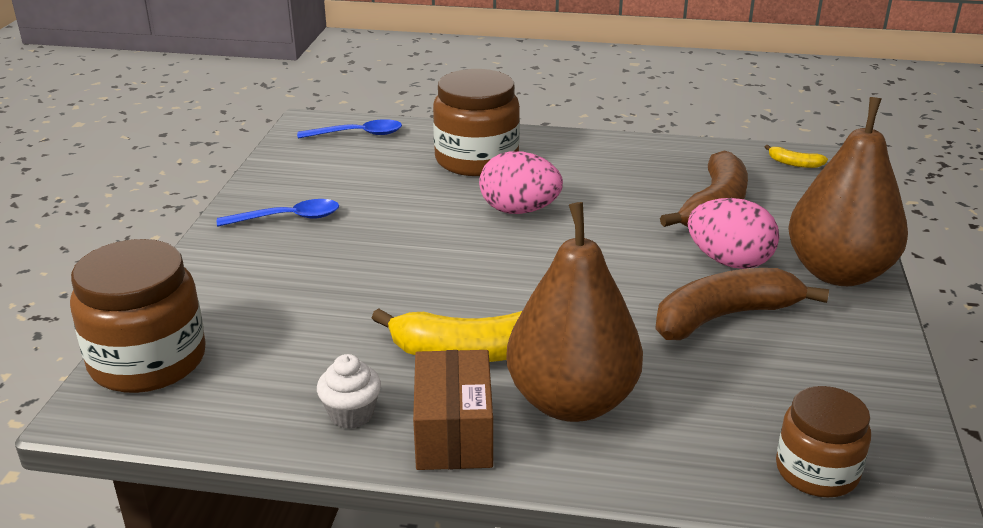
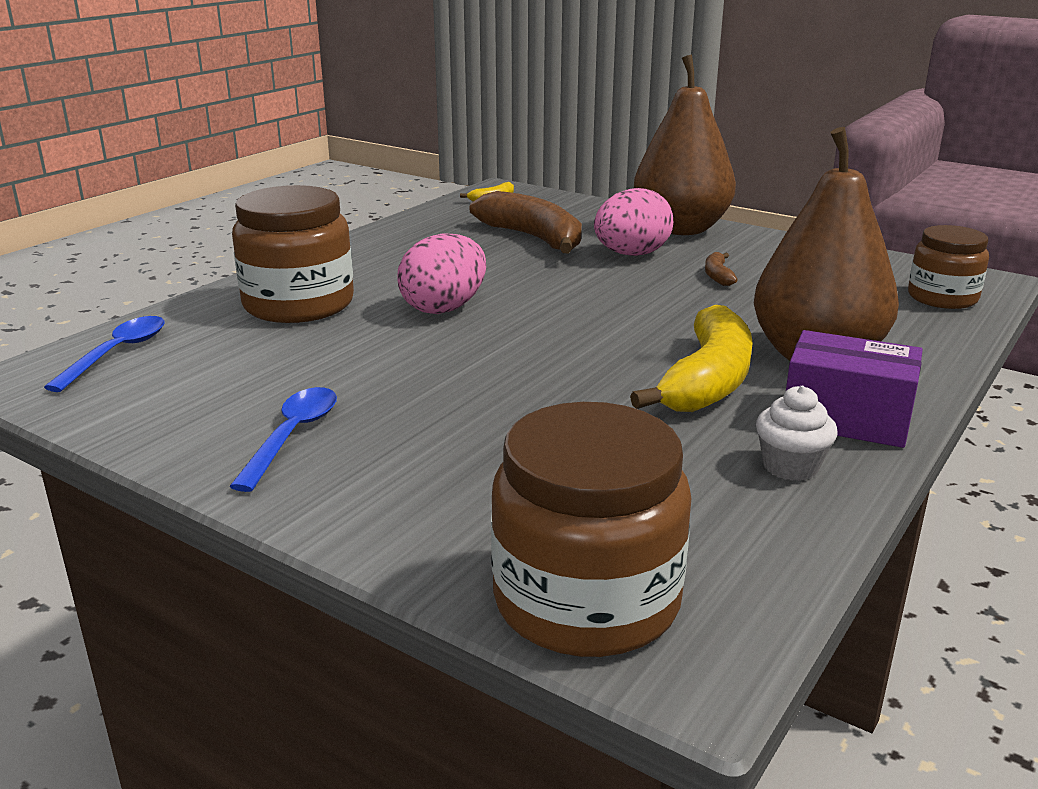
camera: 65 degrees left, 5 degrees down
brown box [413,350,493,470] -> purple box [786,330,923,448]
brown banana [655,268,829,340] -> brown banana [705,252,737,286], size x0.43

